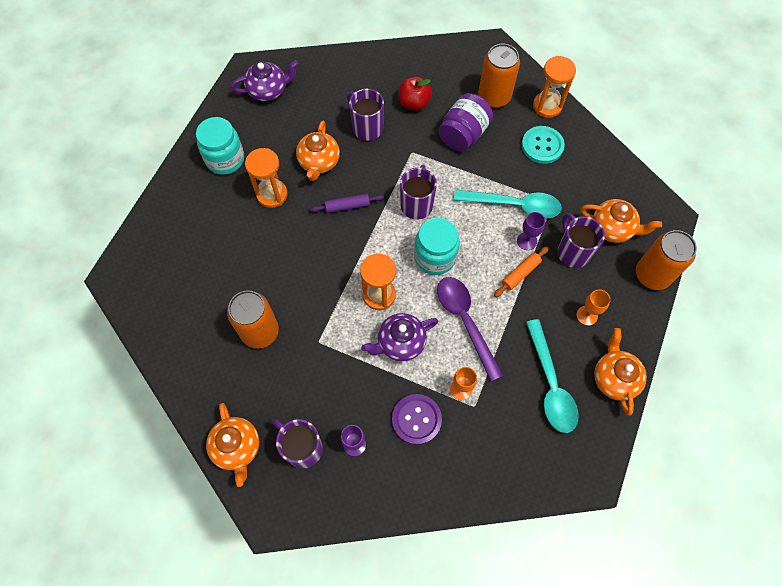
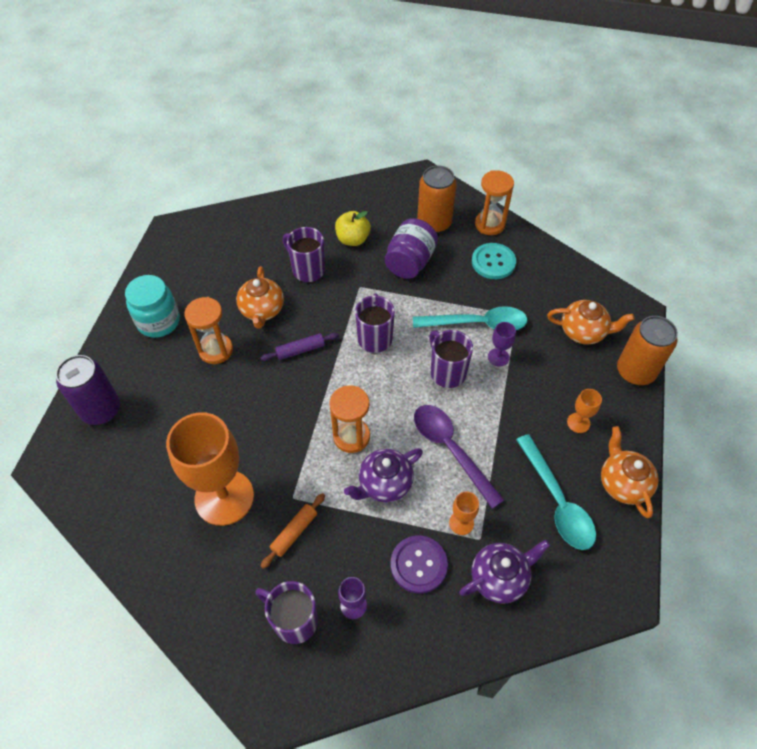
camera: 10 degrees left, 10 degrees down
orange teapot [206,403,259,487] -> none
orange can [227,290,279,349] -> orange goblet [166,412,254,526]
purple teapot [231,60,299,101] -> purple teapot moved to [459,540,550,604]
red apple [399,76,432,111] -> yellow apple [335,211,371,246]
turquoise jar [414,218,460,275] -> none
orange rolling pin [494,246,549,297] -> orange rolling pin moved to [261,493,325,569]
purple mug [557,213,605,268] -> purple mug moved to [429,330,473,388]
none -> purple can [56,355,120,425]

